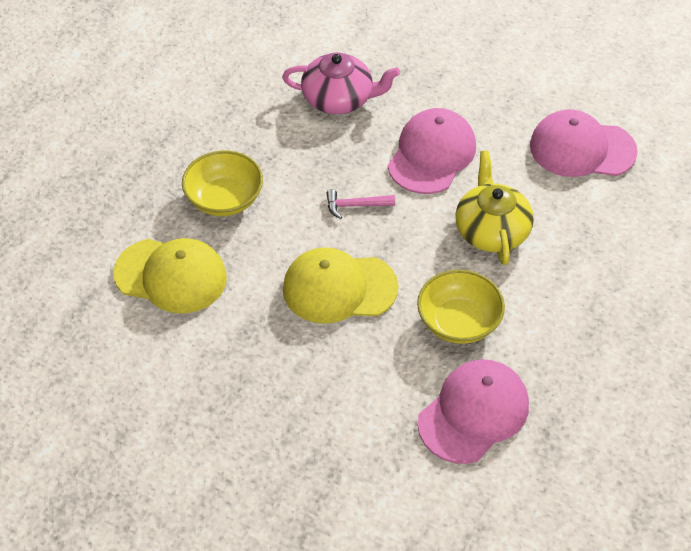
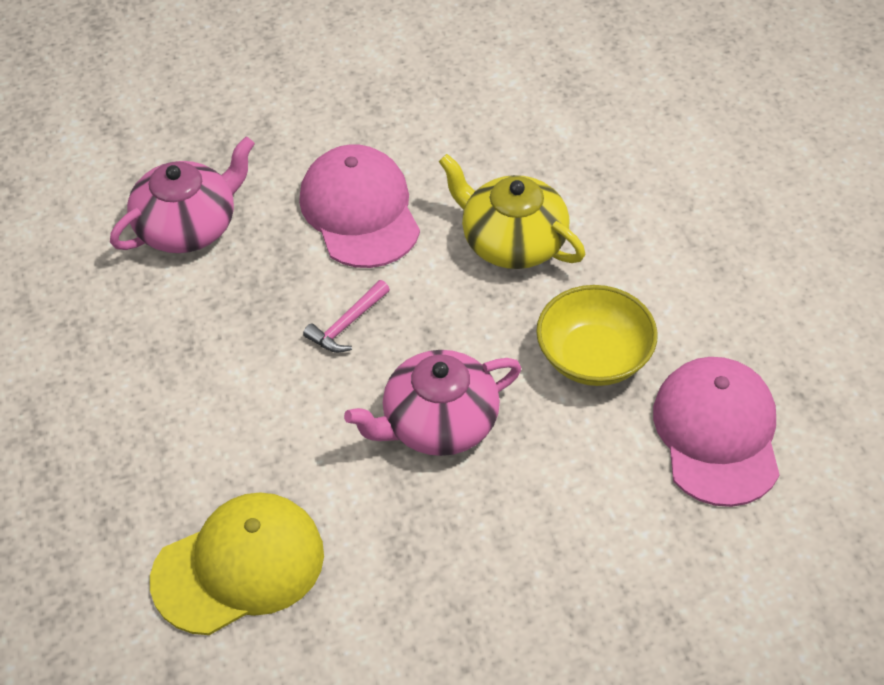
camera: 45 degrees left, 0 degrees up
yellow bowl [182,151,263,216] -> none
yellow cap [283,247,399,324] -> pink teapot [344,350,521,456]
pink cap [530,110,638,177] -> none

